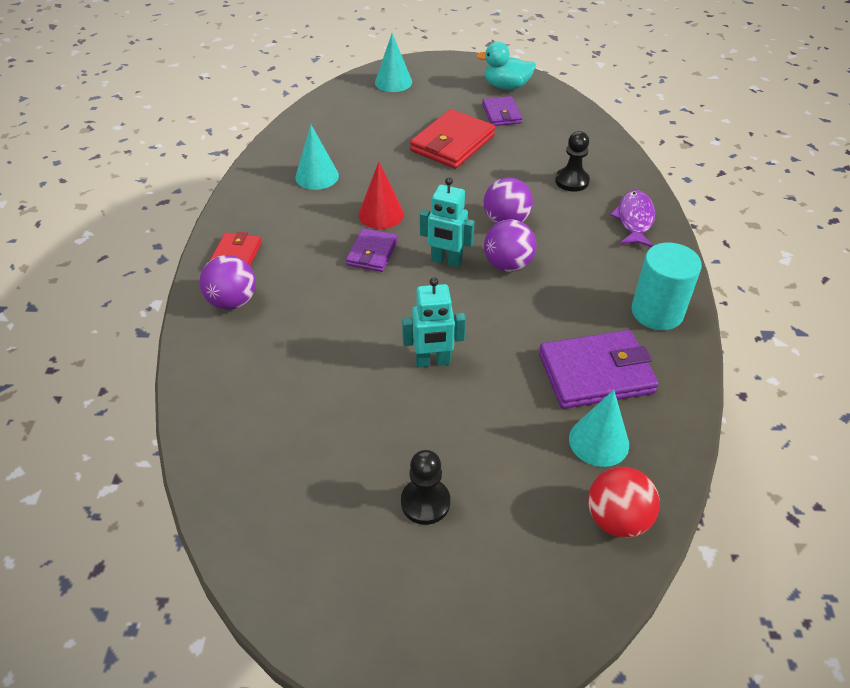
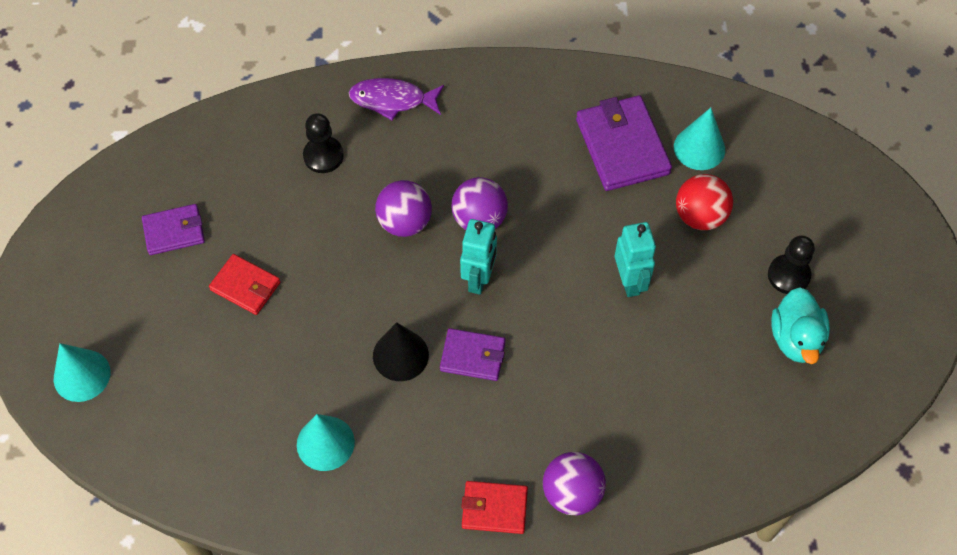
camera: 95 degrees left, 15 degrees up
red cone [359,162,404,229] -> black cone [373,322,429,381]
red wallet [410,109,495,169] -> red wallet [209,254,281,315], size x0.59
turquoise duck [476,42,536,90] -> turquoise duck moved to [771,287,830,364]
red ball [588,467,660,538] -> red ball moved to [676,174,733,230]
turquoise cylinder [632,243,702,330] -> none

